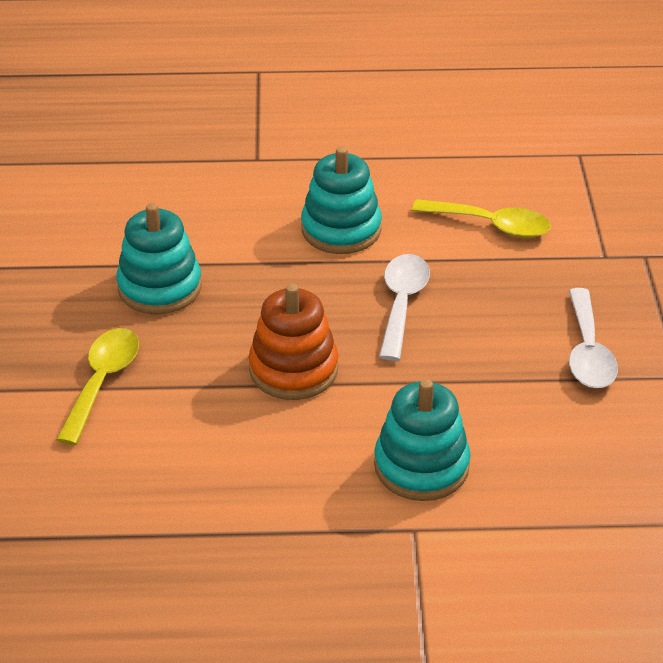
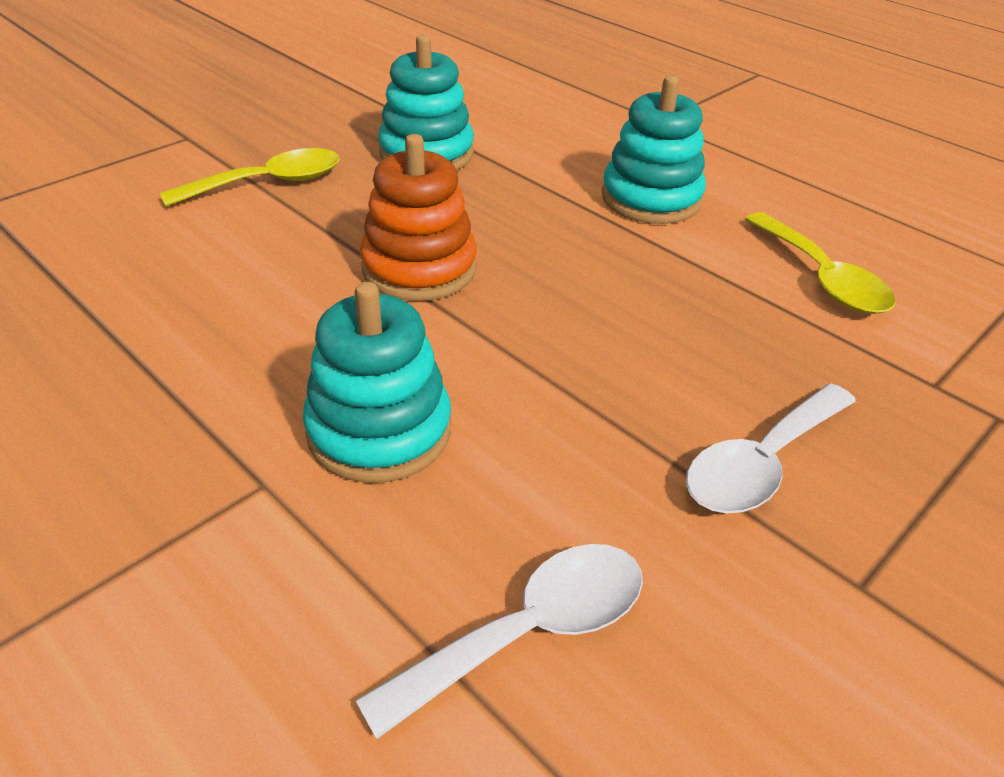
camera: 45 degrees right, 0 degrees up
white spoon [379,254,430,361] -> white spoon moved to [355,544,643,739]

